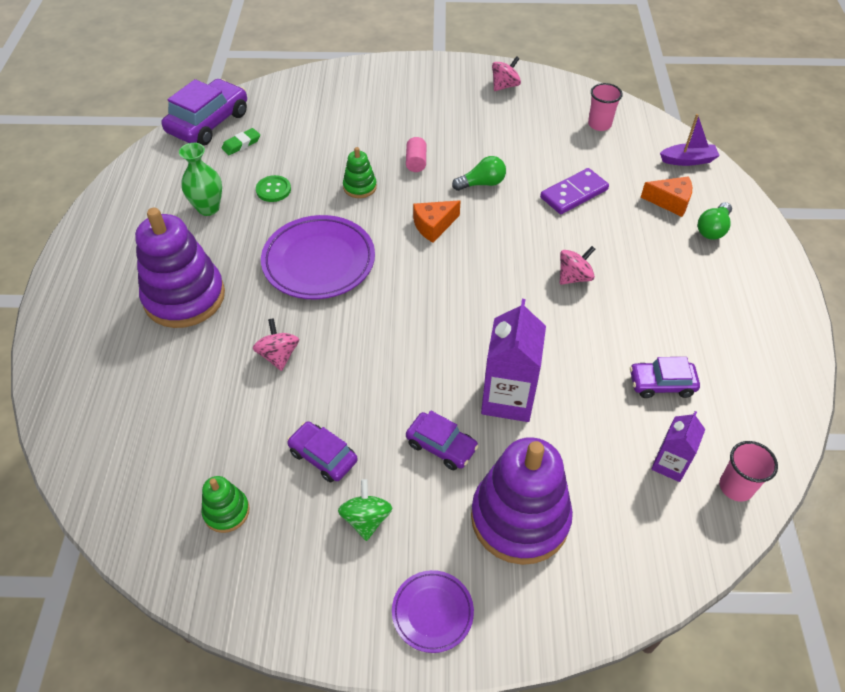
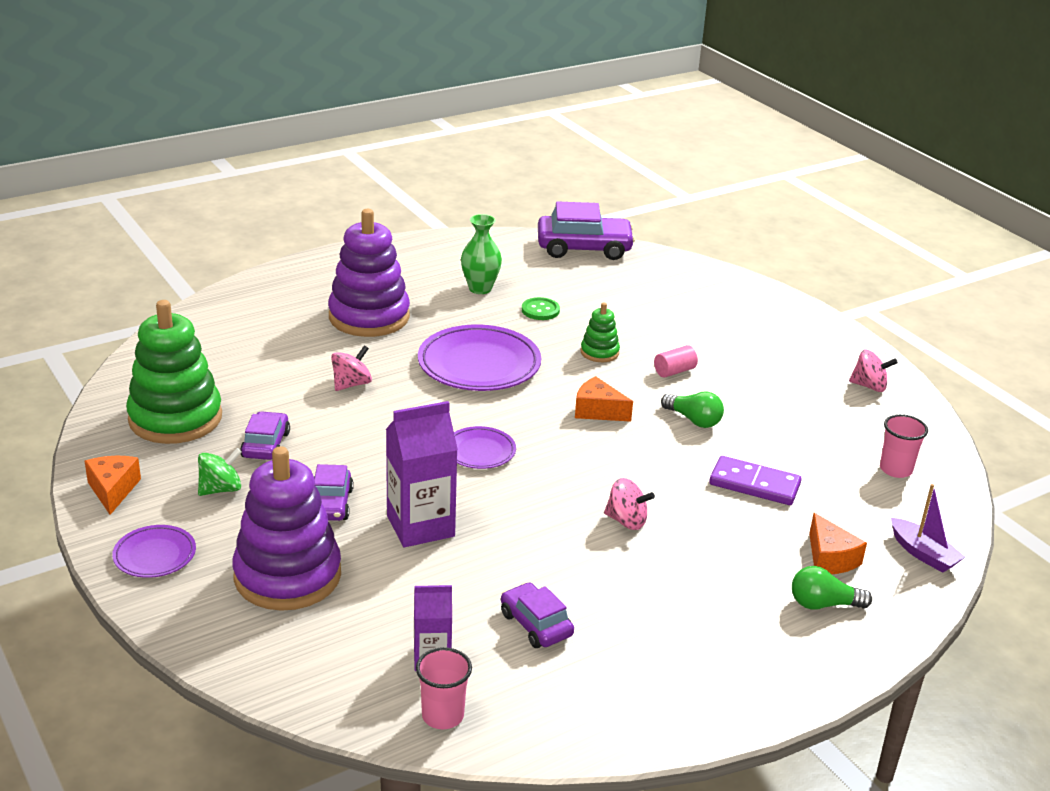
camera: 55 degrees right, 20 degrees down
green stacking toy [202,476,250,533] -> green stacking toy [126,300,222,444], size x2.14
green eraser [222,128,260,155] -> none
none -> orange cheese [85,456,141,515]
none -> purple plate [454,426,516,469]

